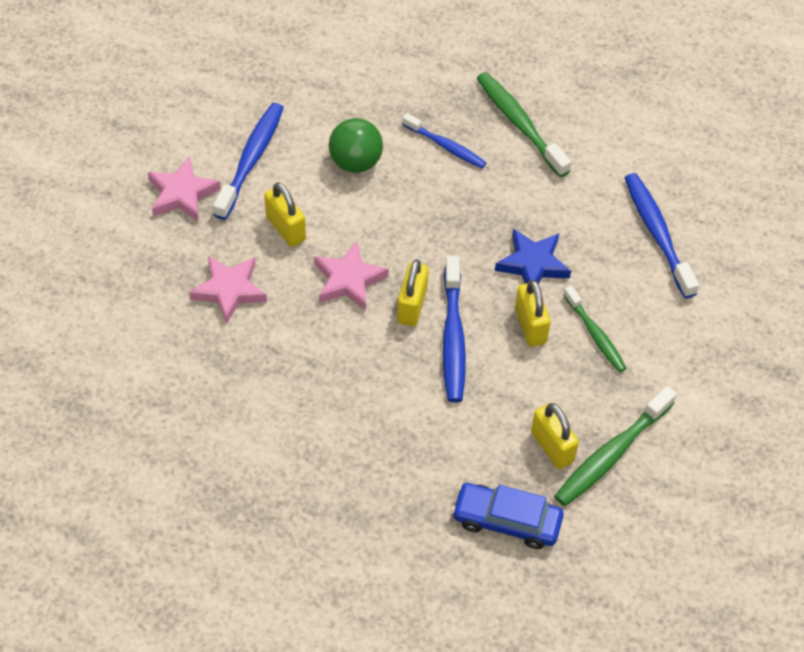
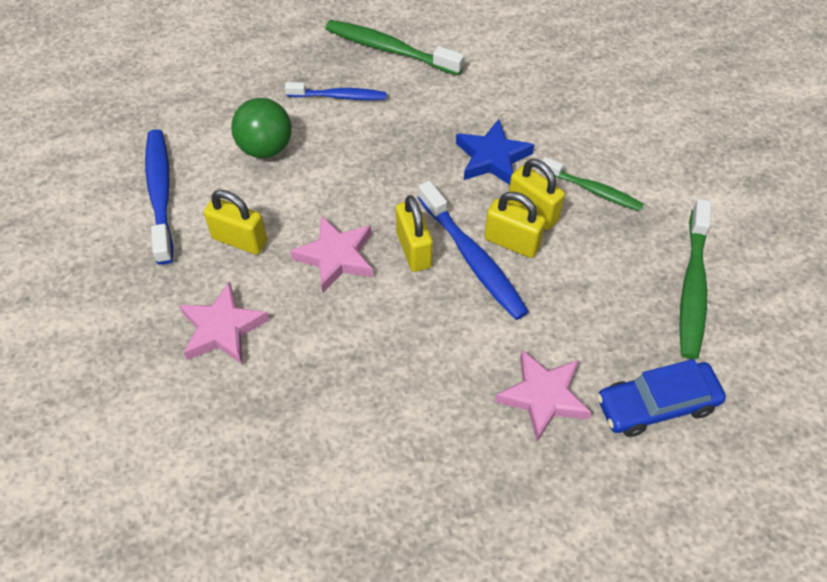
camera: 30 degrees left, 0 degrees up
pink star [148,157,221,221] -> pink star moved to [495,350,592,441]
yellow padlock [531,403,579,469] -> yellow padlock moved to [484,192,546,258]
blue toothbrush [625,173,699,298] -> none

